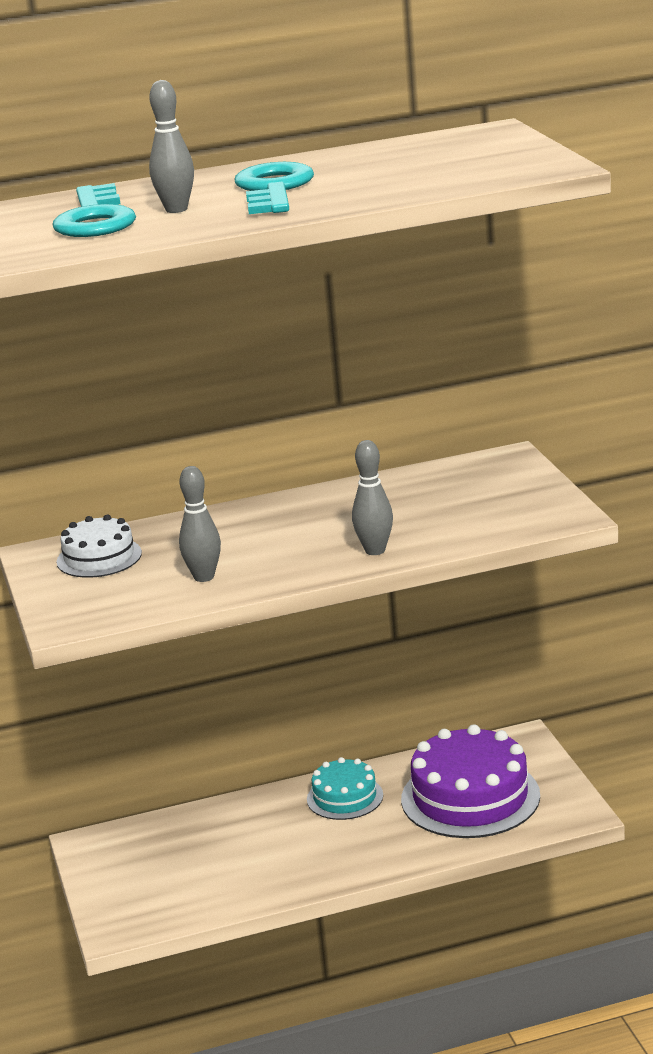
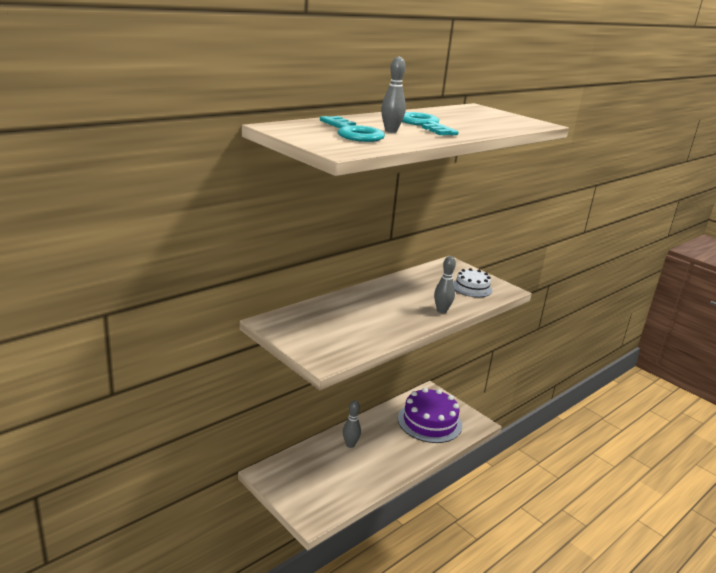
camera: 30 degrees left, 0 degrees up
white cake [57,515,142,578] -> white cake moved to [454,268,492,297]
grey bowling pin [179,466,221,582] -> grey bowling pin moved to [343,400,361,448]
turquoise cake [307,757,383,820] -> none

